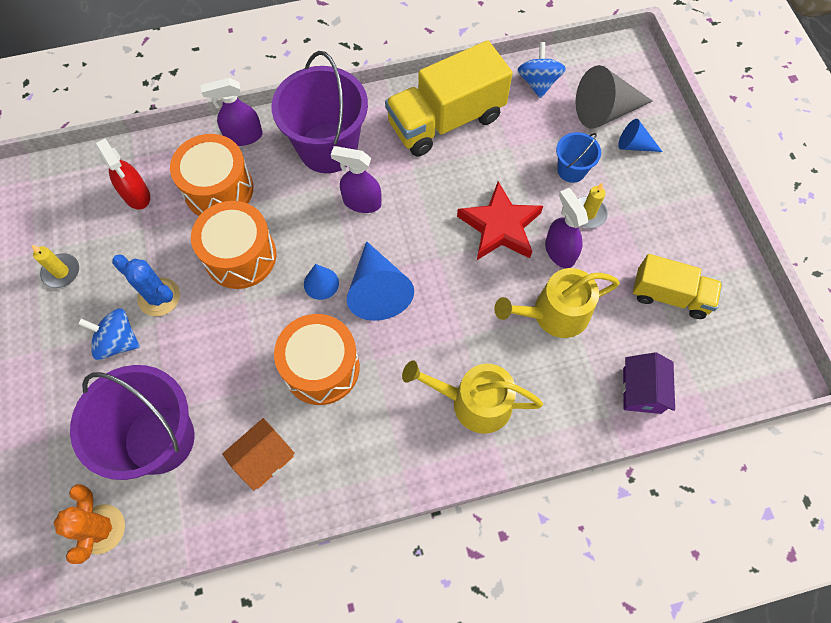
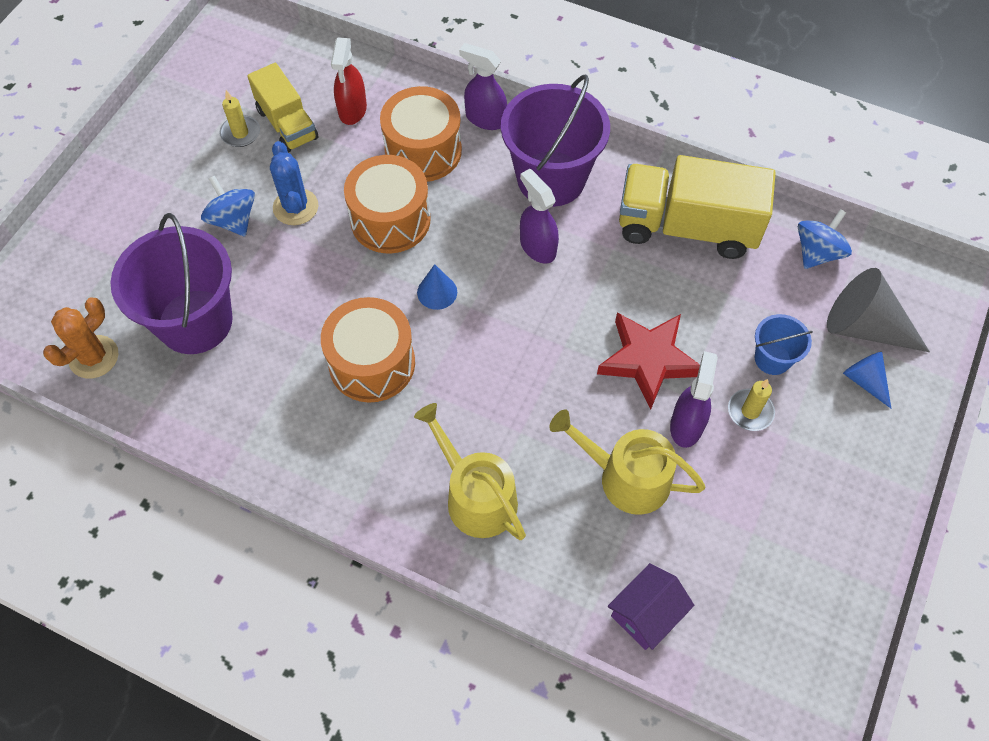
camera: 40 degrees right, 5 degrees down
orange house [222,418,295,491] -> none
blue cone [347,241,414,321] -> none
yellow truck [633,254,722,319] -> yellow truck moved to [247,63,319,153]

